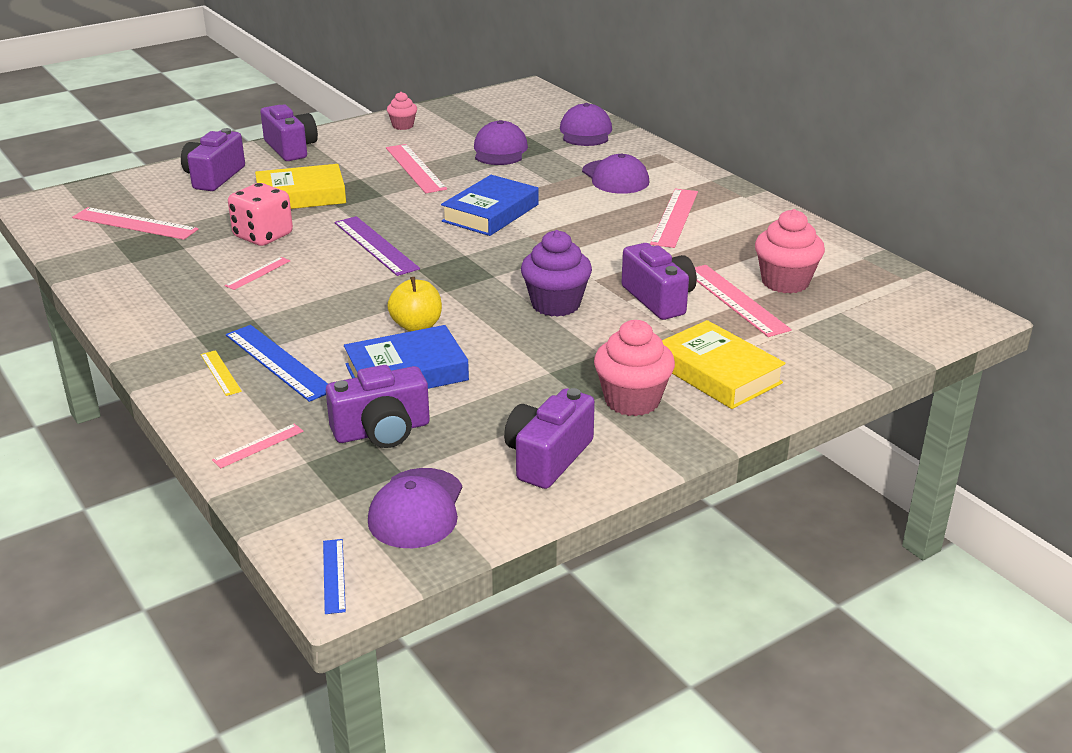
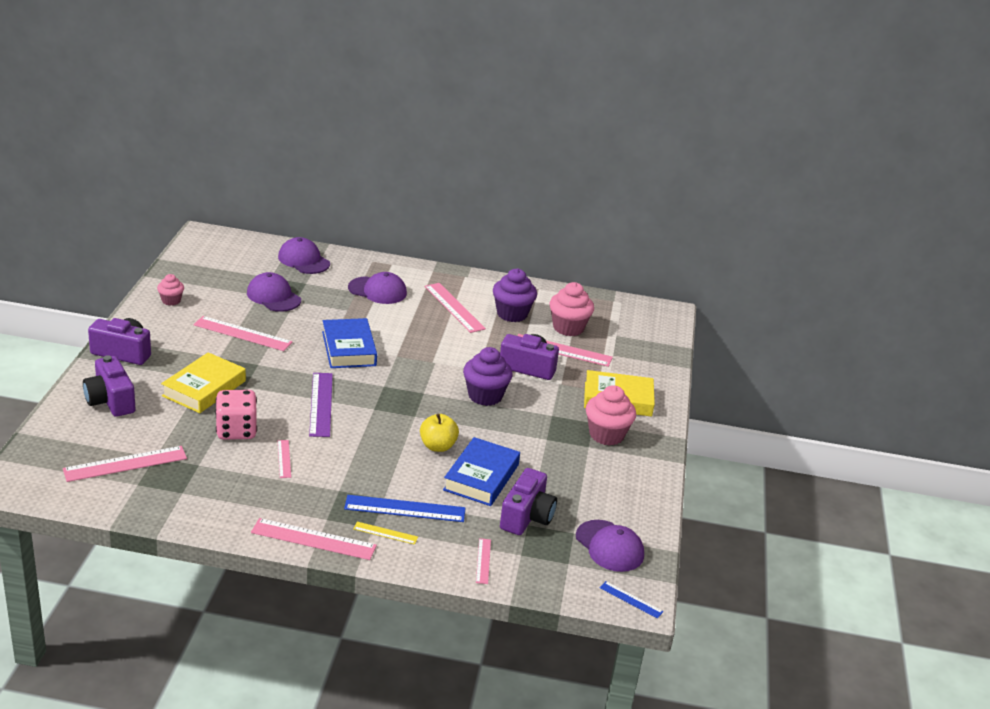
camera: 50 degrees left, 0 degrees up
purple ruler [335,216,420,276] -> purple ruler turned 75 degrees clockwise [309,373,333,437]
purple camera [504,388,595,489] -> none
none -> pink ruler [251,518,377,560]
none -> purple cupcake [493,269,537,322]

